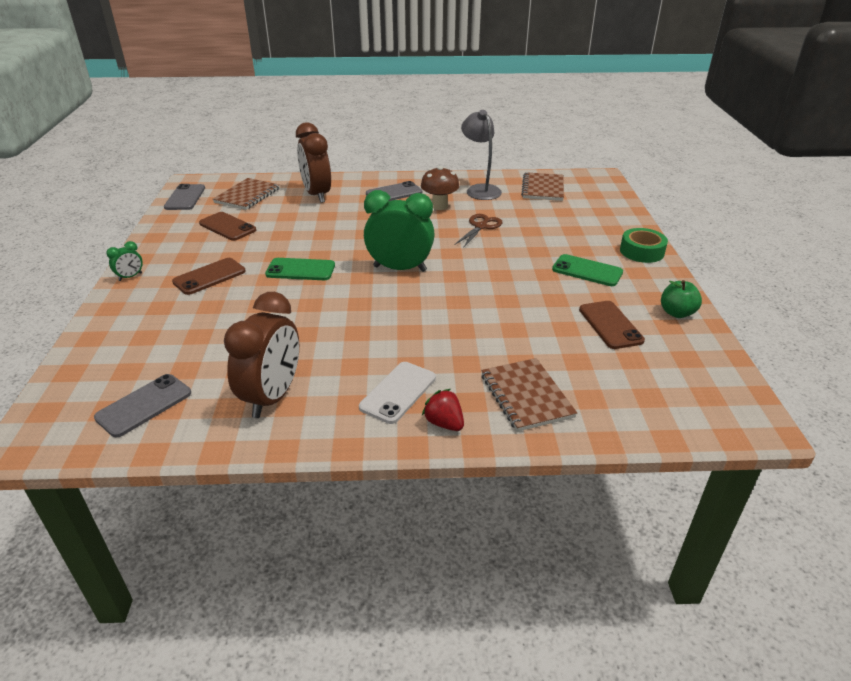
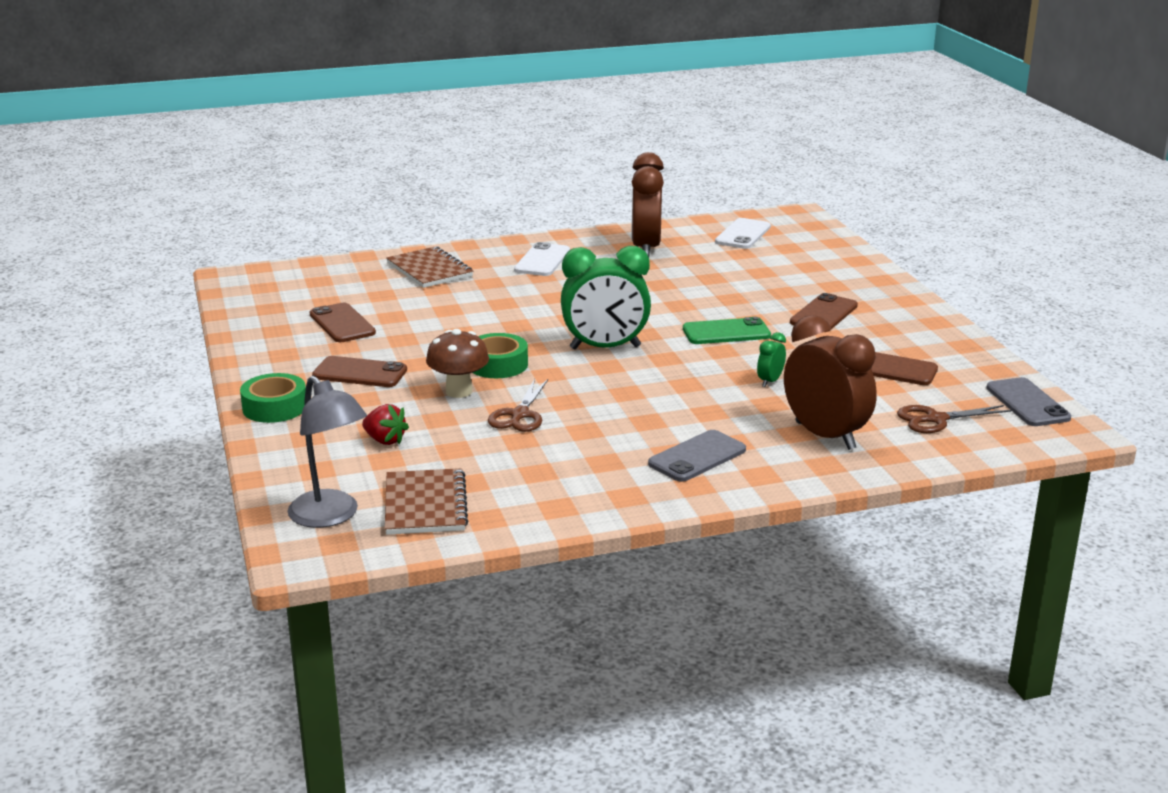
camera: 165 degrees right, 10 degrees down
grey phone [94,374,191,437] -> white phone [715,218,771,249]
green clock [106,241,143,281] -> green clock moved to [757,332,786,387]
brown notebook [213,178,280,210] -> brown scissors [897,405,1012,433]
brown mushroom [421,166,459,210] -> brown mushroom moved to [426,329,489,398]
red strawberry [422,389,464,431] -> red strawberry moved to [362,404,409,445]
grey lamp [461,110,502,200] -> grey lamp moved to [288,375,367,528]
green phone [552,254,623,286] -> brown phone [312,356,407,387]
green apple [661,280,702,318] -> none
none -> green tape [473,333,528,378]

